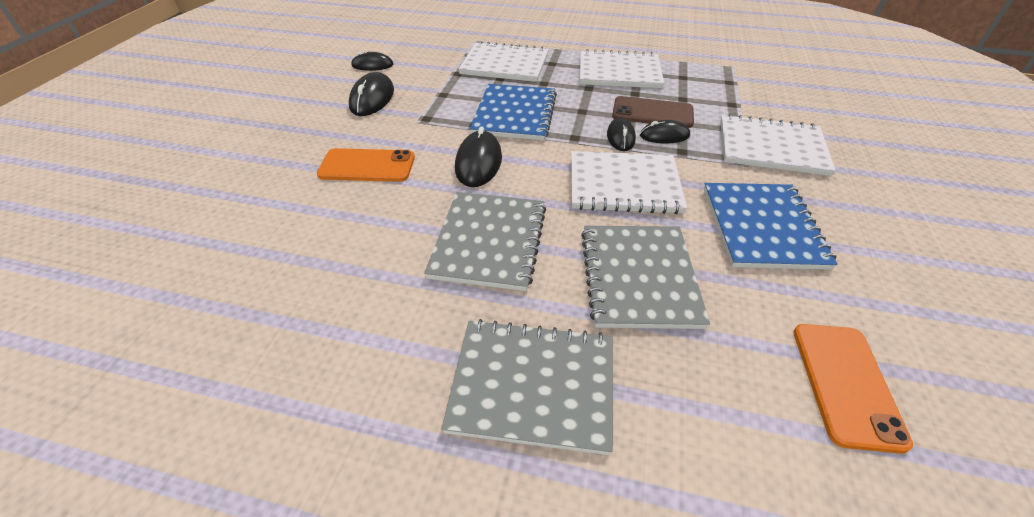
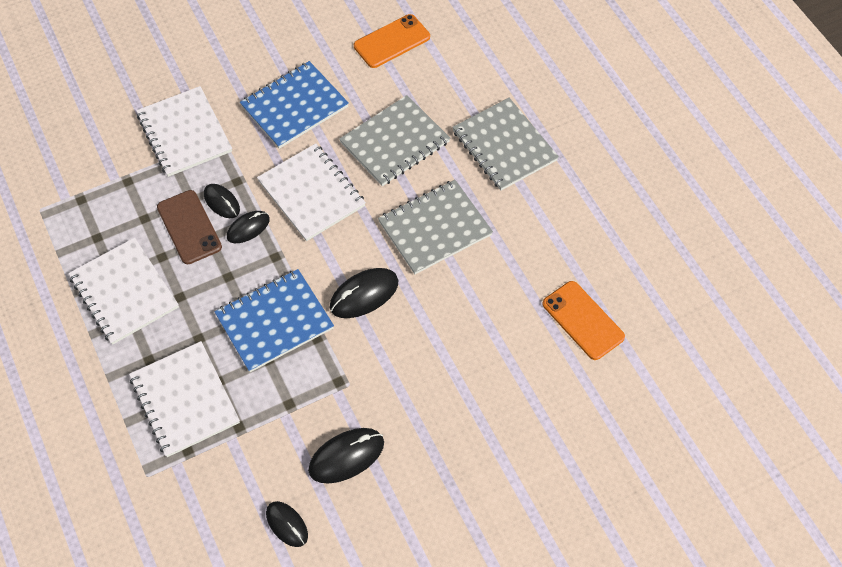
camera: 130 degrees left, 15 degrees up
orange phone [317,148,415,182] -> orange phone moved to [542,281,625,360]

